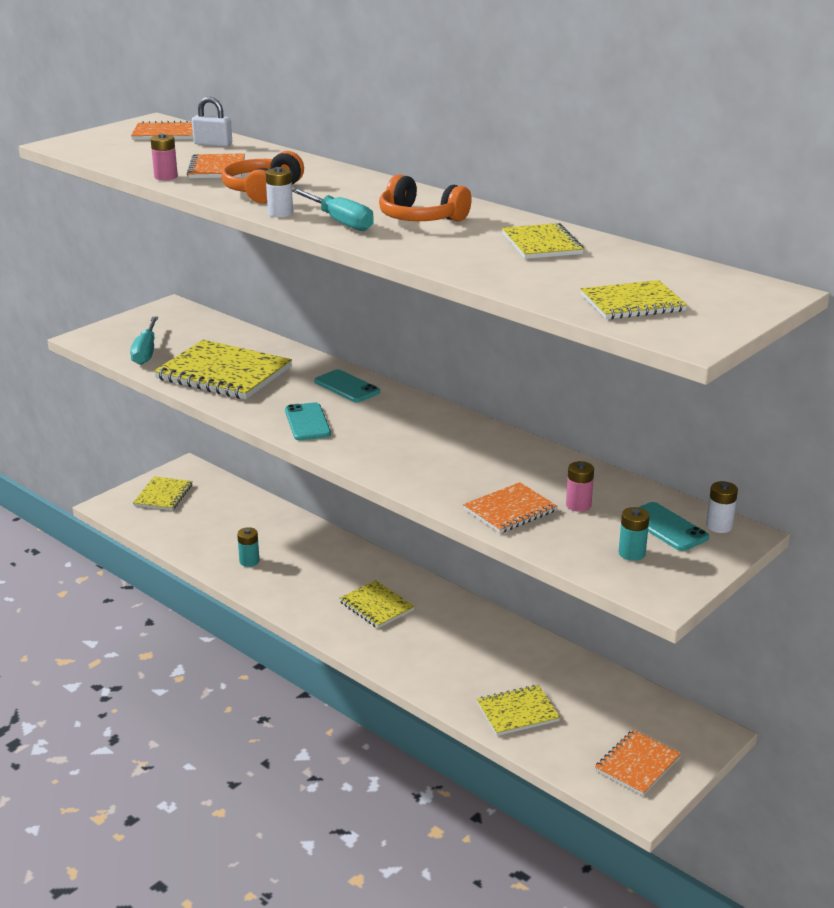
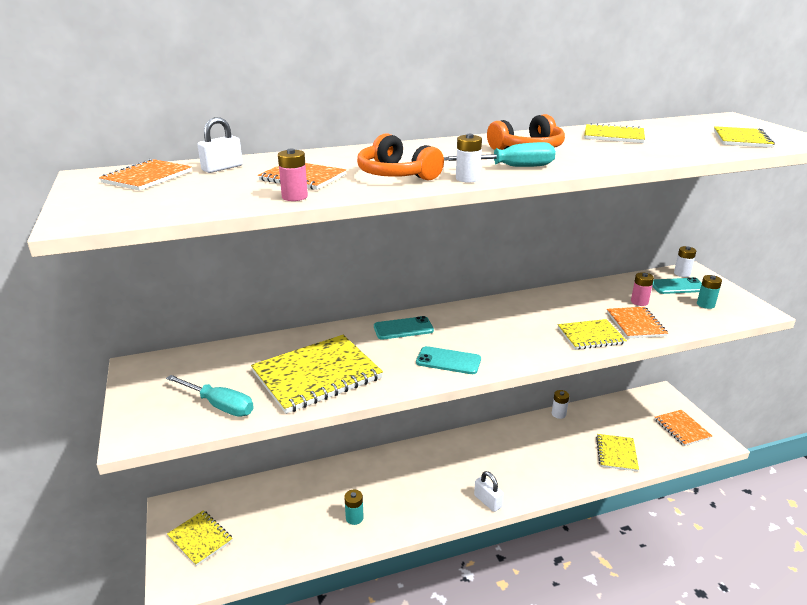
camera: 60 degrees left, 0 degrees up
yellow notebook [339,580,415,628] -> yellow notebook moved to [558,319,627,350]
none -> white padlock [474,471,503,512]
none -> white battery [552,390,569,419]

